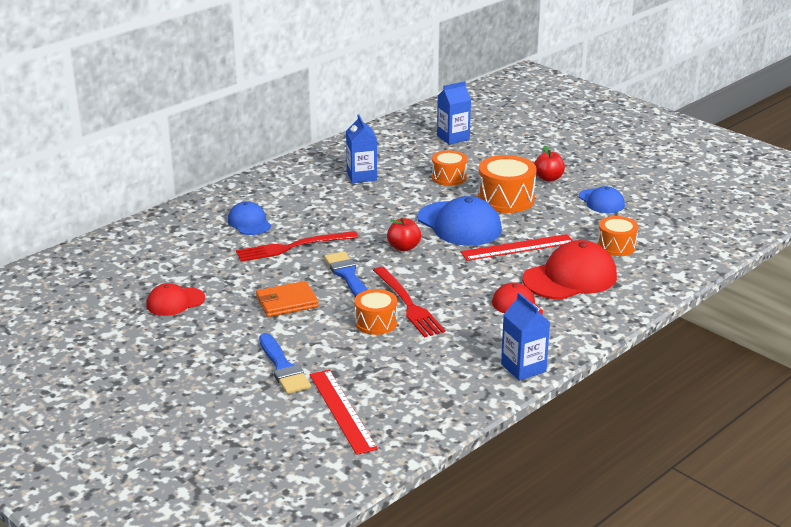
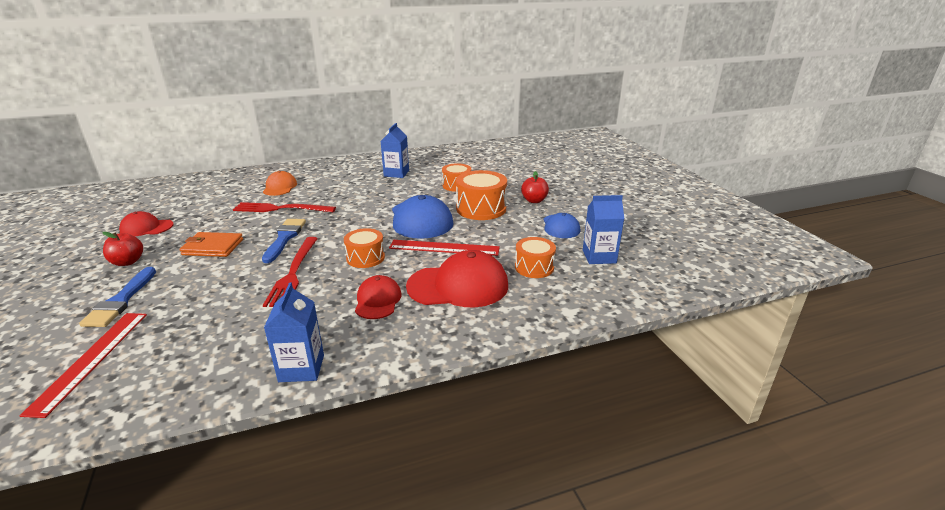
camera: 25 degrees right, 0 degrees up
blue cap [228,201,271,235] -> orange cap [263,171,297,196]
orange drum [354,289,398,335] -> orange drum moved to [344,228,385,268]
red apple [387,218,421,252] -> red apple moved to [102,232,143,266]
blue carton [437,81,471,145] -> blue carton moved to [583,195,624,264]

